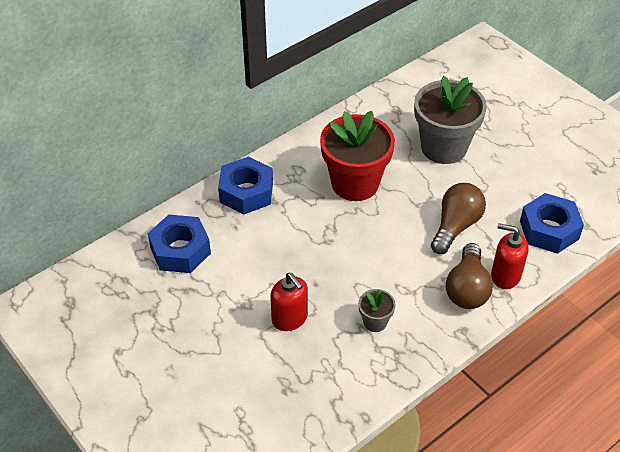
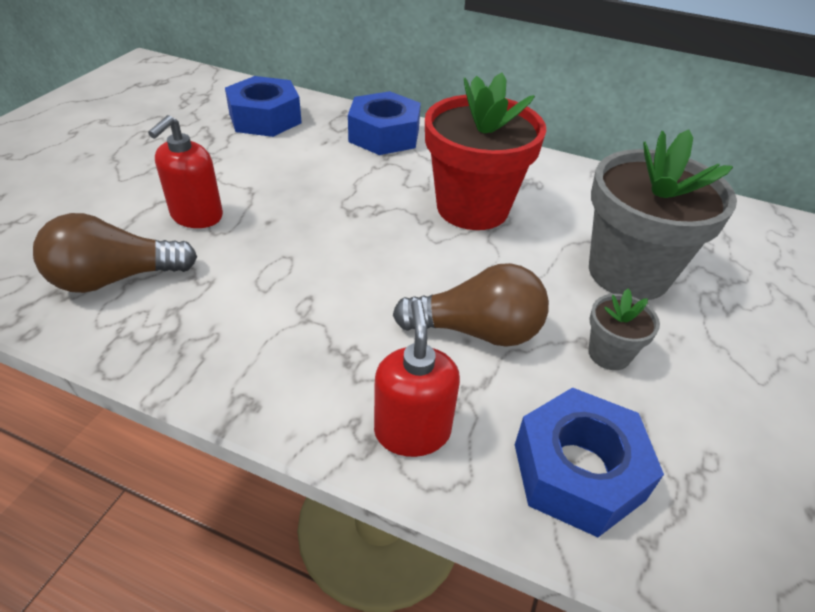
camera: 60 degrees right, 5 degrees down
grey flower pot [358,289,395,332] -> grey flower pot moved to [588,289,660,370]
brown light bulb [446,243,493,309] -> brown light bulb moved to [33,213,197,293]

